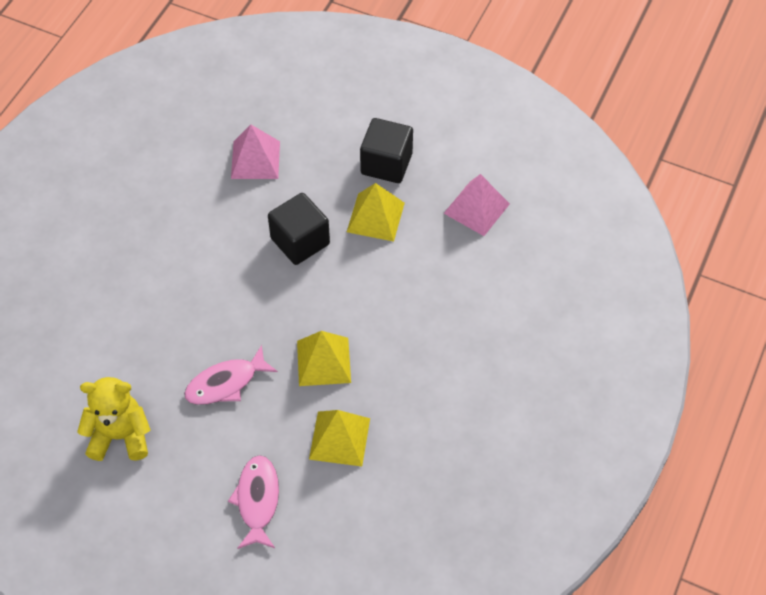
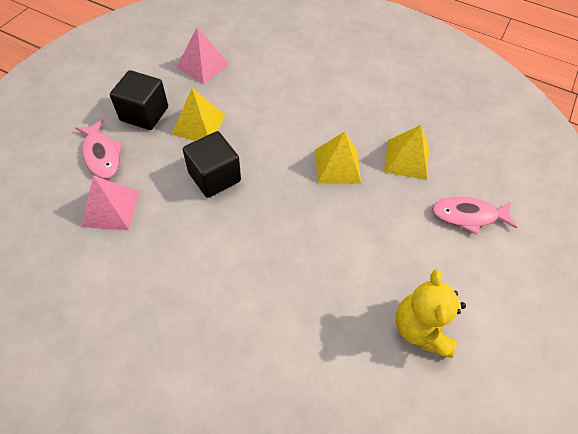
camera: 90 degrees left, 0 degrees up
pink fish [184,345,278,405] -> pink fish moved to [75,119,123,179]

